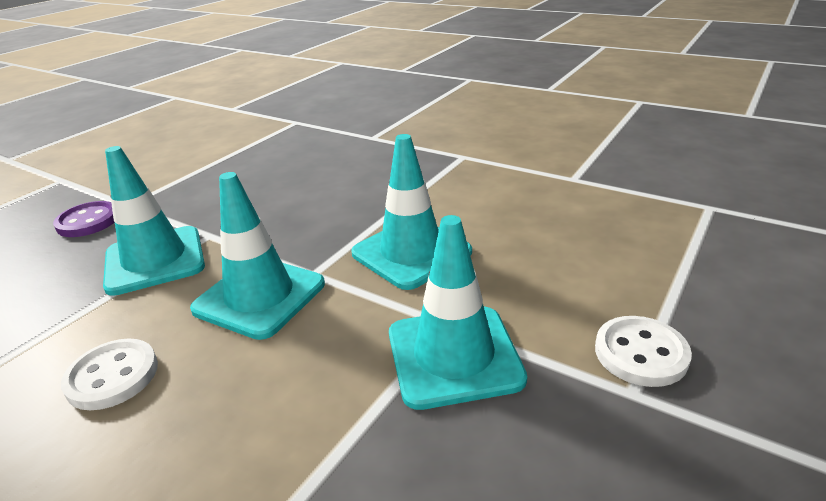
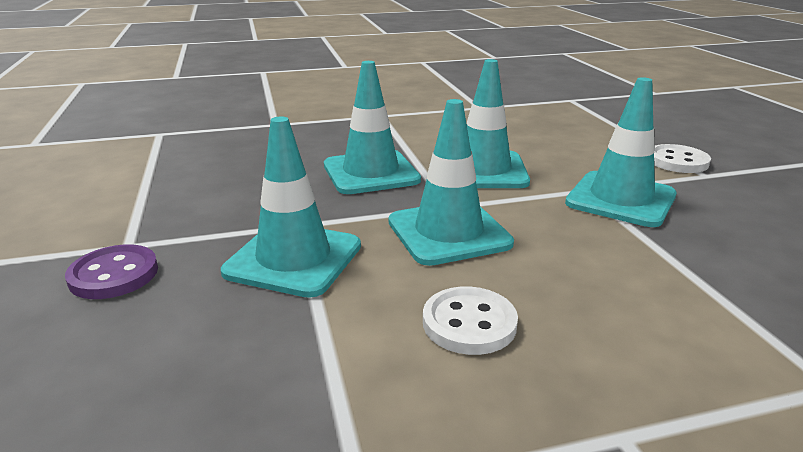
camera: 50 degrees left, 5 degrees down
none -> turquoise traffic cone [324,61,421,194]

